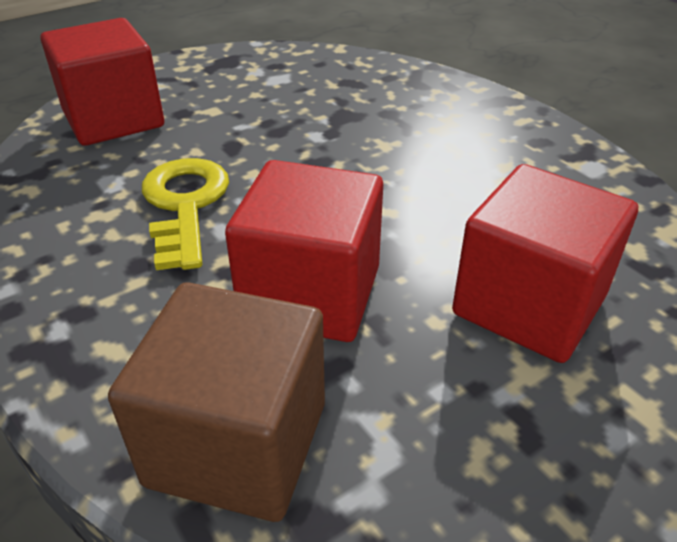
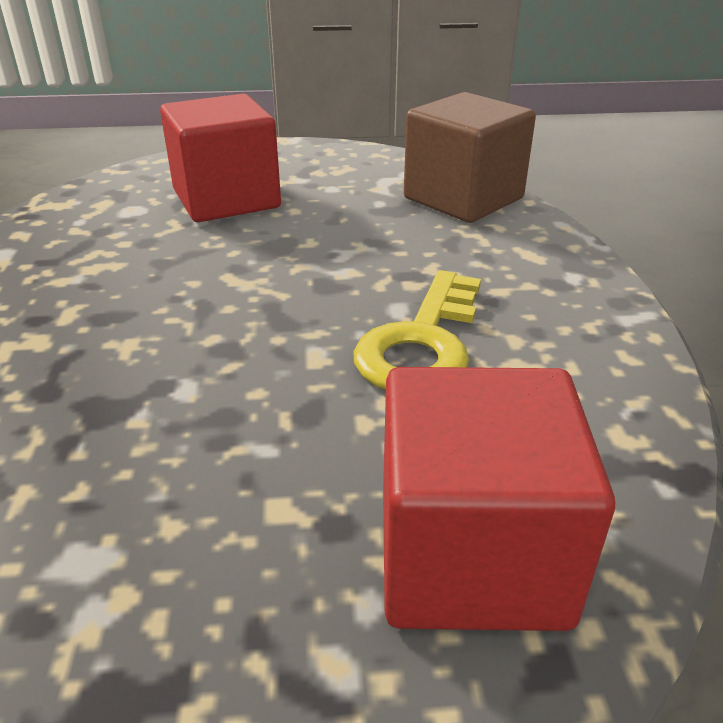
camera: 150 degrees left, 5 degrees down
red cube [225,160,383,342] -> none

